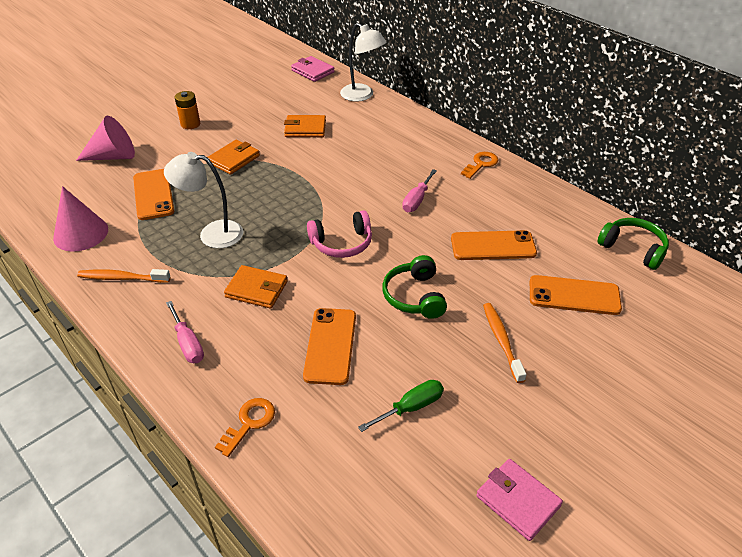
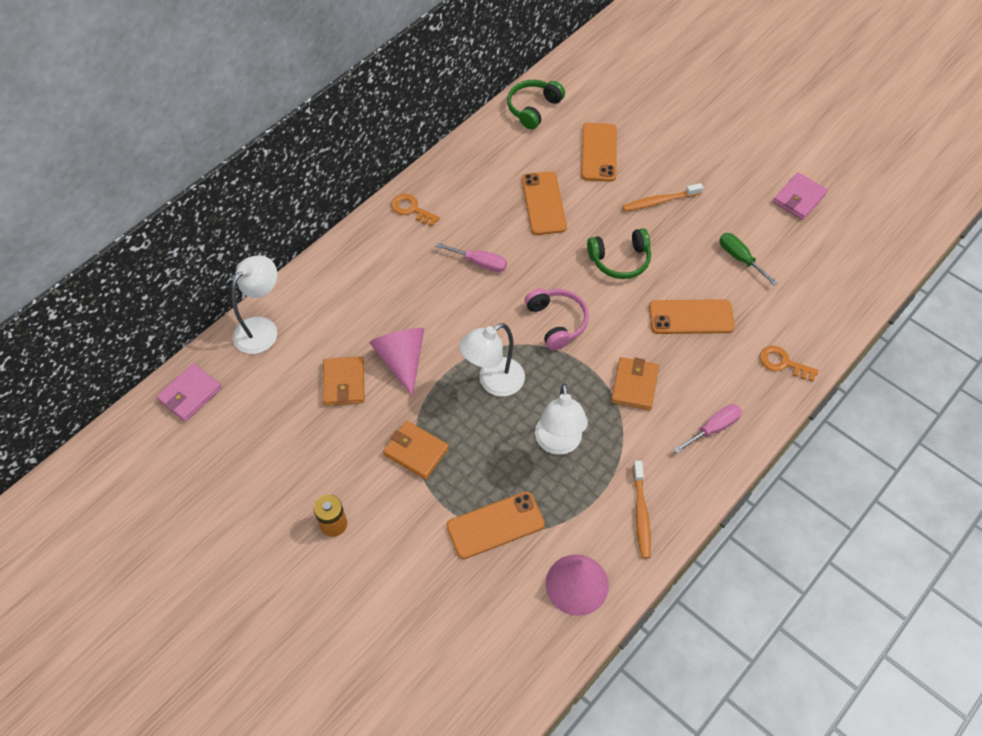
camera: 95 degrees left, 15 degrees up
pink cone [76,116,135,161] -> pink cone moved to [369,328,424,397]
none -> white lamp [459,323,525,396]

